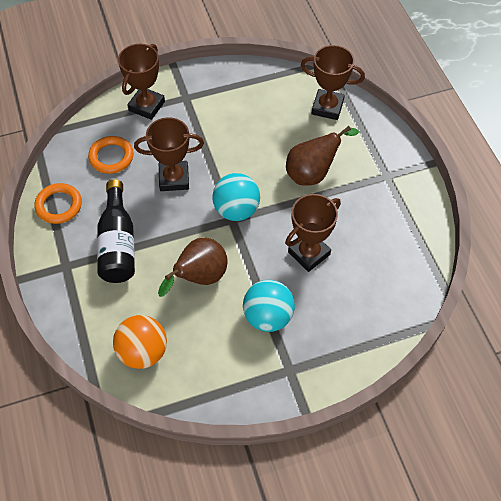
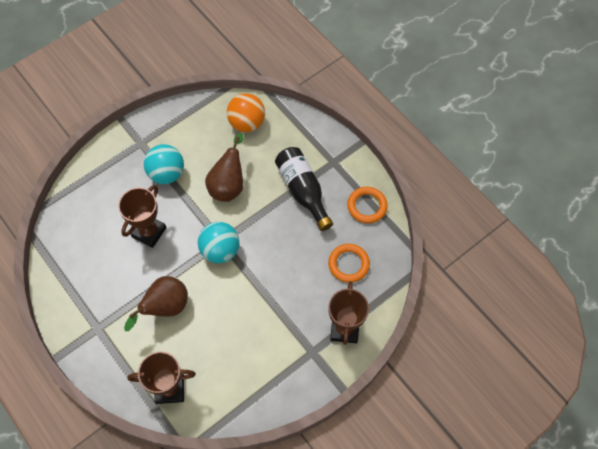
camera: 160 degrees right, 5 degrees up
brown trophy [134,117,204,191] -> none

